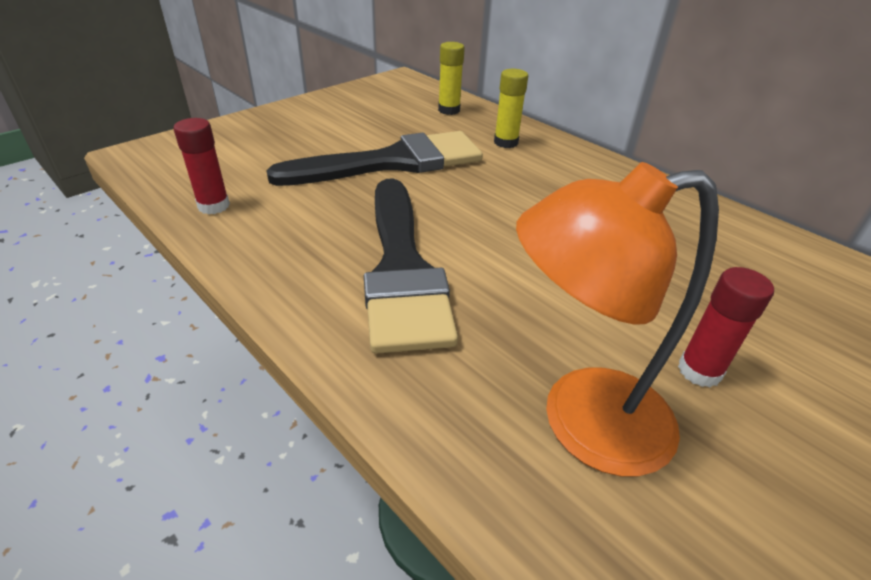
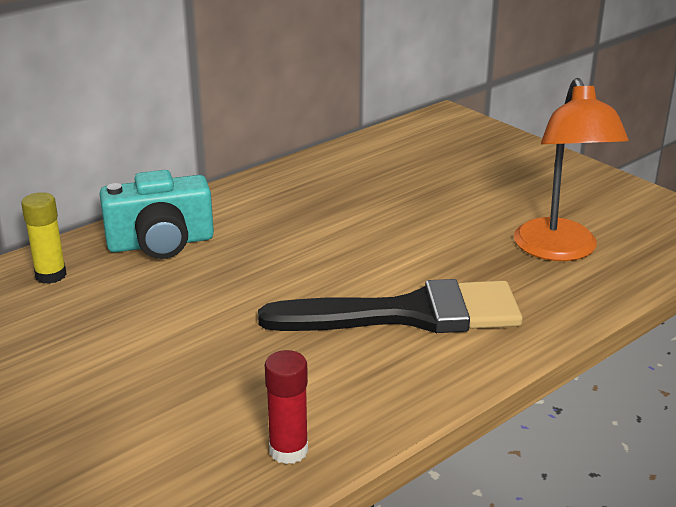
camera: 85 degrees left, 10 degrees down
black brush [266,131,483,186] -> none
yellow glue stick [494,69,528,148] -> turquoise camera [100,170,214,259]
red glue stick [678,267,774,387] -> none

